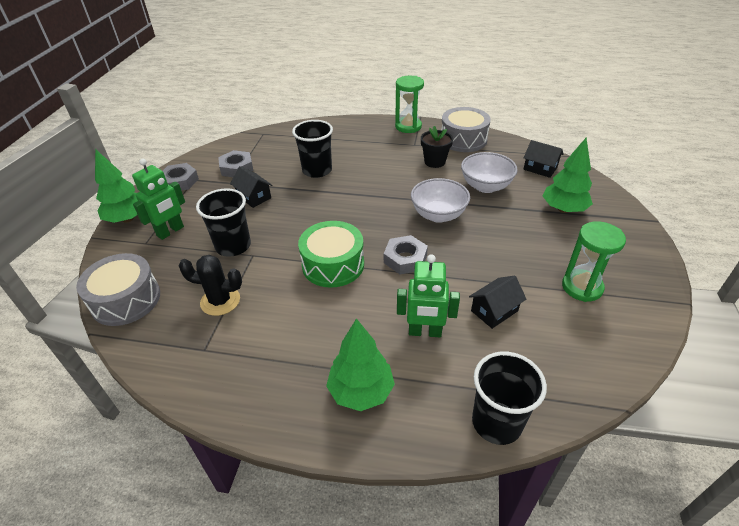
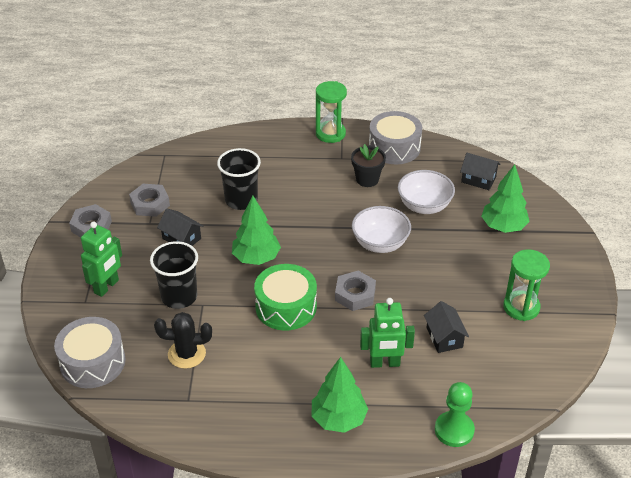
camera: 10 degrees left, 0 degrees up
green tree [95,149,138,223] -> green tree moved to [232,196,281,265]
black house [469,276,527,329] -> black house turned 60 degrees counterclockwise [424,301,469,353]
black cup [472,352,547,445] -> green pawn [435,382,475,447]

